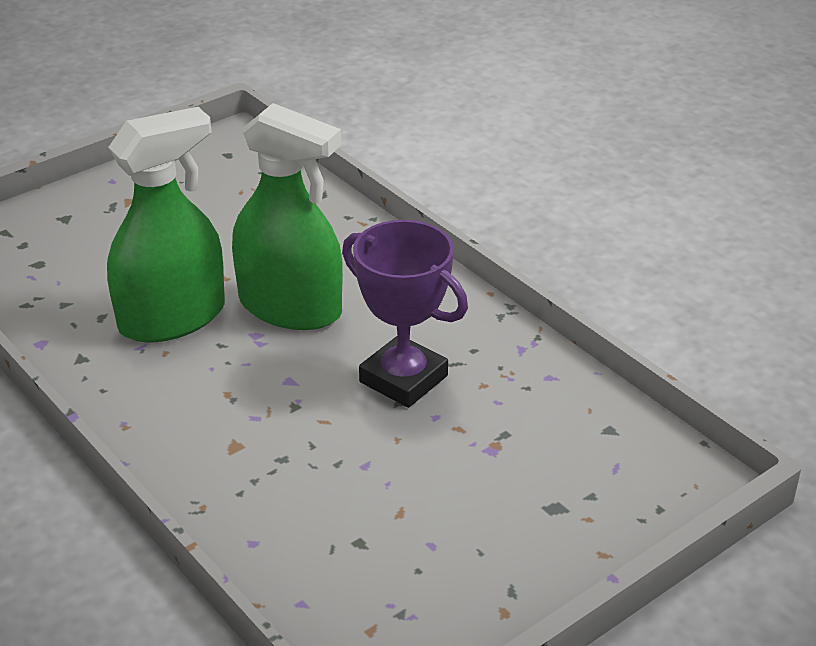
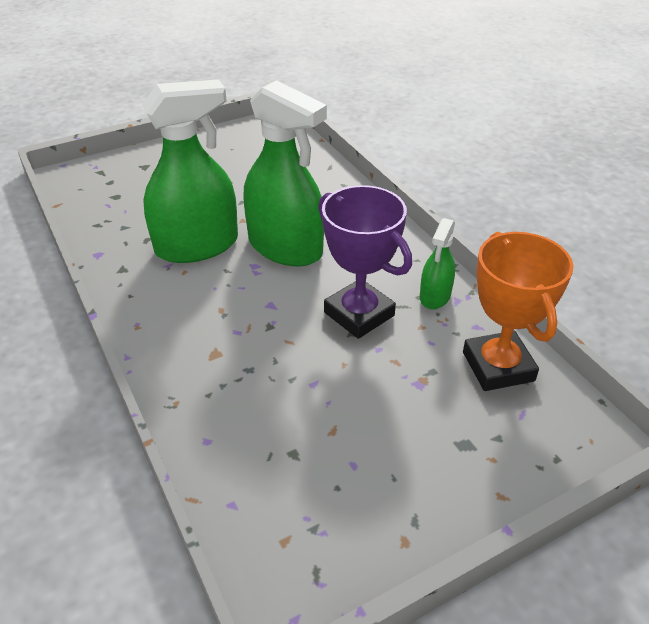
camera: 10 degrees right, 5 degrees up
none -> green spray bottle [420,218,455,309]
none -> orange trophy [463,232,574,391]

